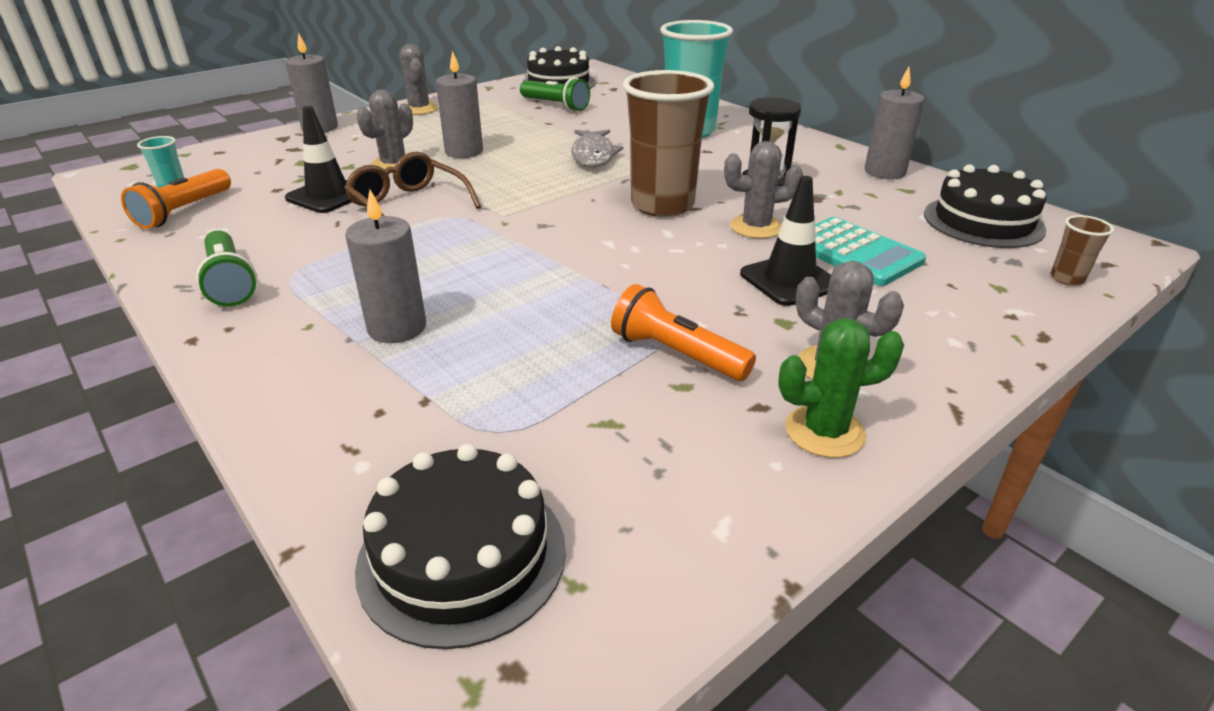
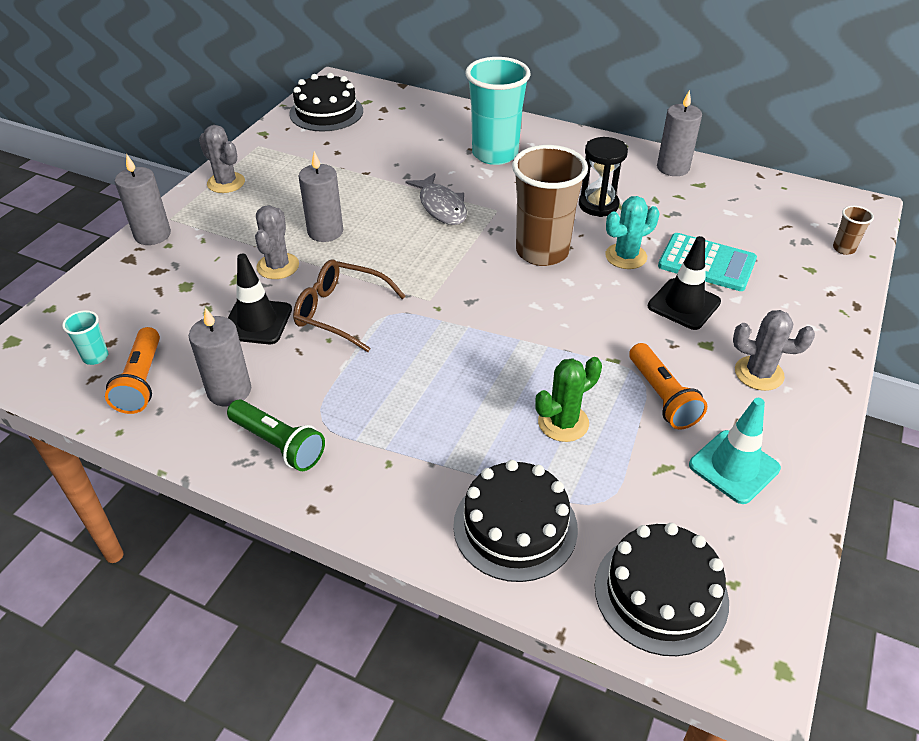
camera: 25 degrees left, 10 degrees up
grey candle [345,189,426,343] -> grey candle moved to [189,307,251,407]
green flashlight [520,77,590,112] -> none
orange flashlight [611,284,756,381] -> orange flashlight turned 120 degrees counterclockwise [629,343,707,429]
grey cactus [724,141,803,239] -> turquoise cactus [605,196,659,269]
green cactus [778,318,904,458] -> green cactus moved to [535,357,602,442]
black cake [924,164,1046,248] -> black cake moved to [453,460,578,582]
none -> turquoise traffic cone [689,398,781,504]

